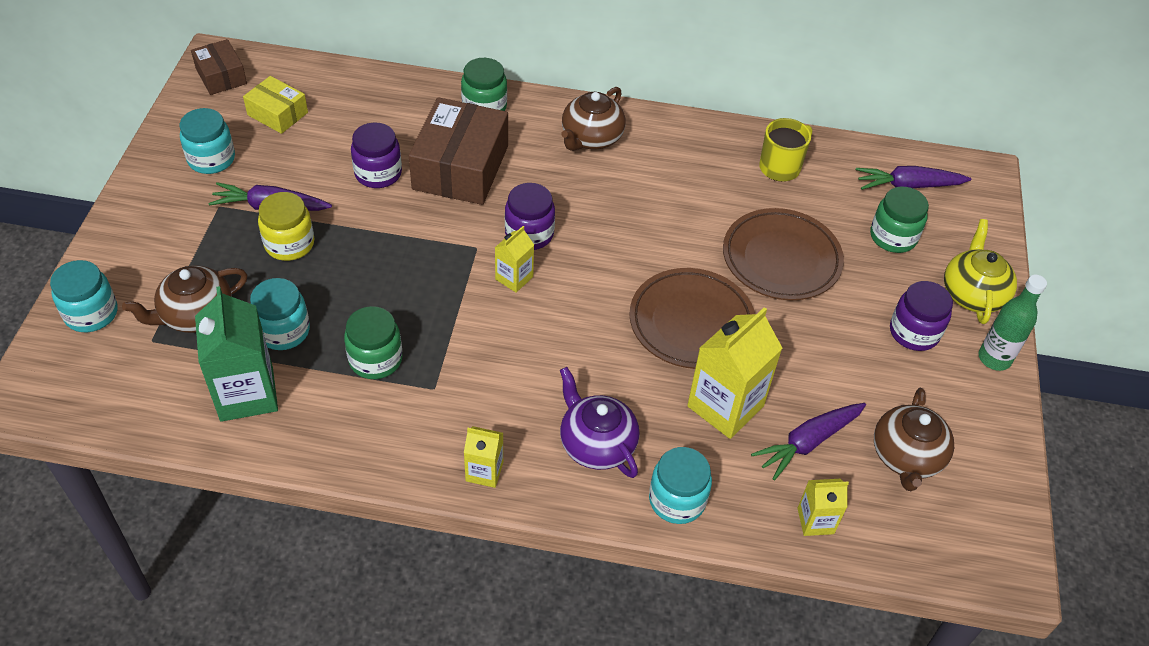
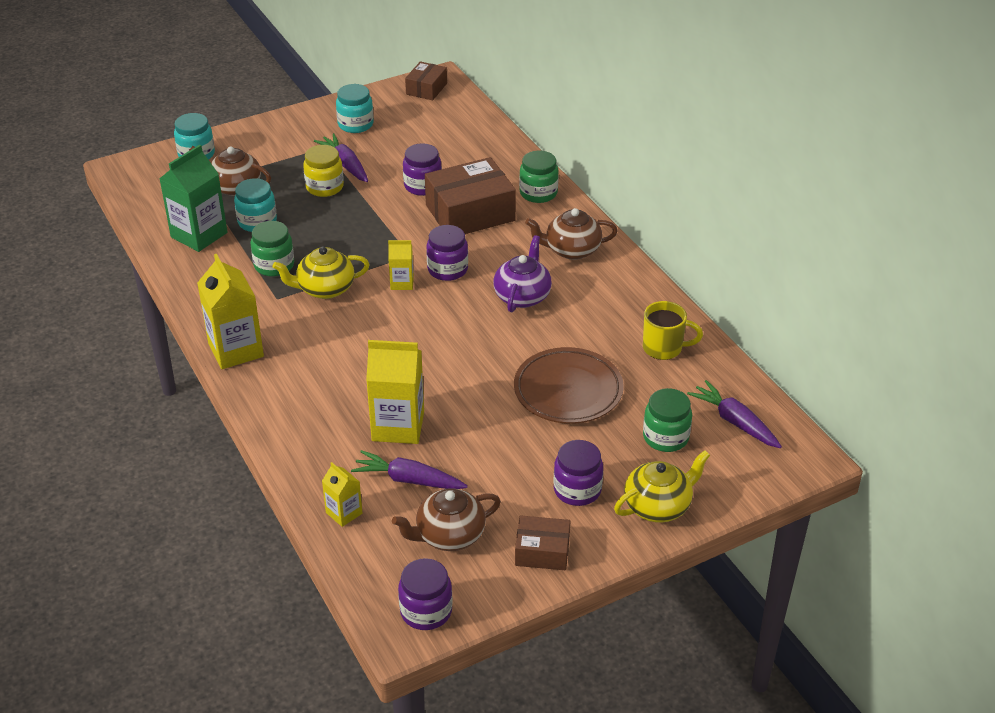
camera: 55 degrees right, 10 degrees down
yellow box [243,76,308,134] -> none
yellow carton [464,426,503,488] -> yellow carton [197,254,264,369], size x1.89
purple teapot [560,367,639,478] -> purple teapot moved to [493,235,552,312]
brown plate [629,268,755,369] -> none
turquoise jar [649,447,712,524] -> none
green bottle [978,275,1047,371] -> none
none -> yellow teapot [272,247,370,299]
none -> purple jar [398,558,453,630]
none -> brown box [515,516,570,570]

